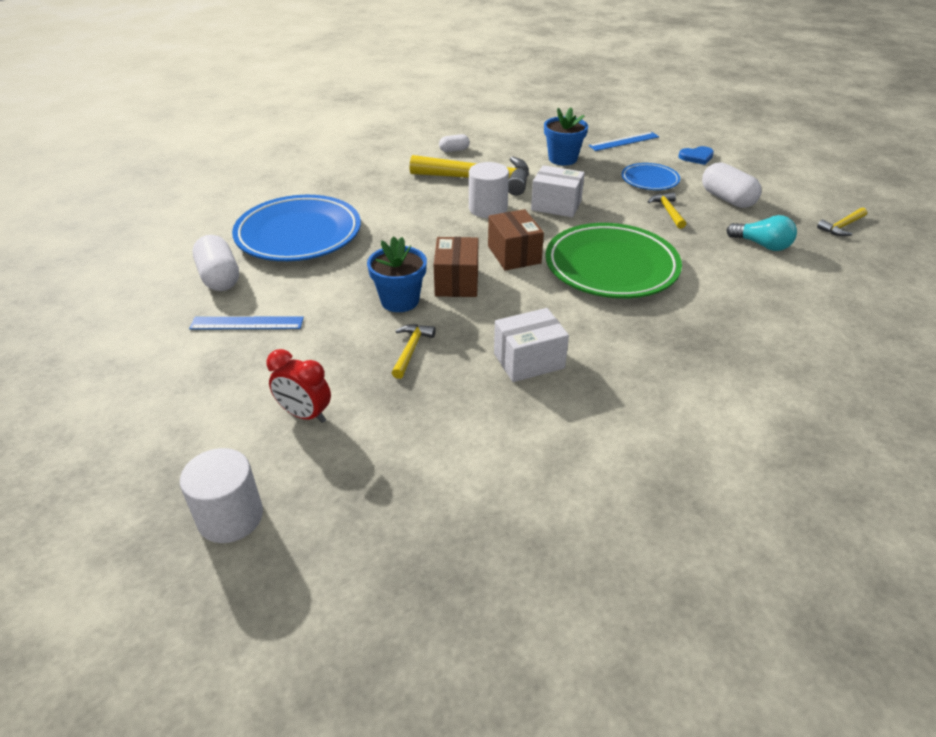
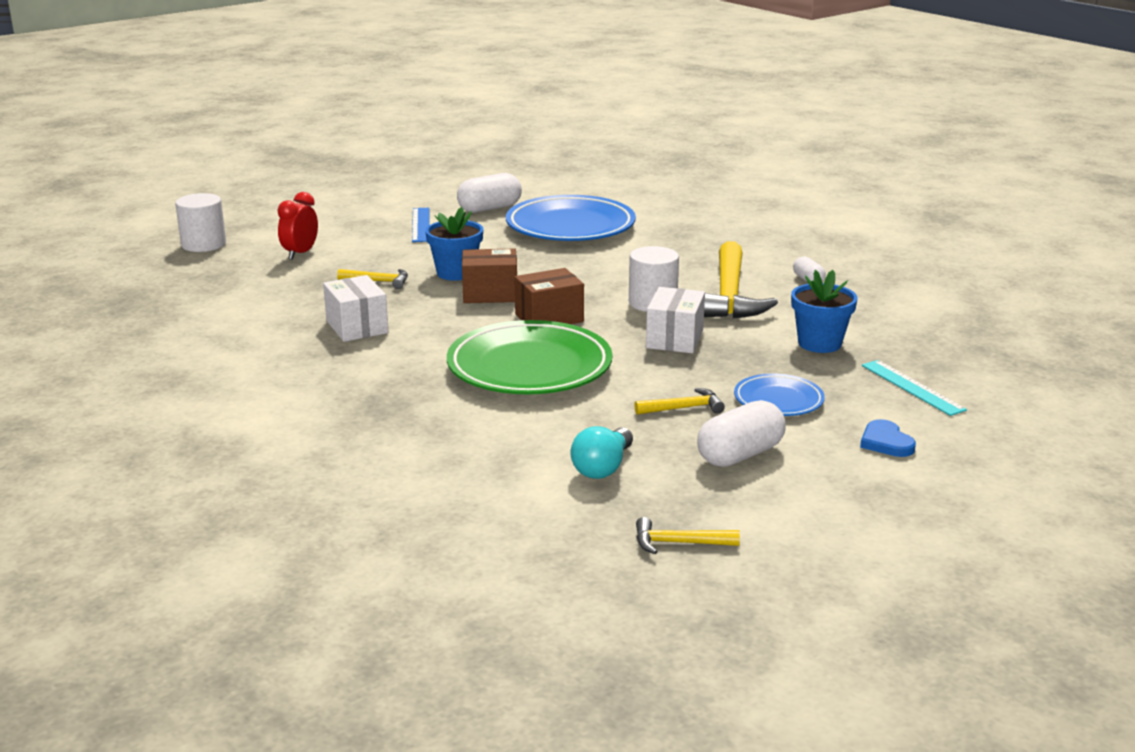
camera: 85 degrees right, 15 degrees down
blue ruler [589,132,659,151] -> turquoise ruler [862,360,967,416]
yellow hammer [817,208,867,236] -> yellow hammer turned 45 degrees counterclockwise [636,517,740,554]

